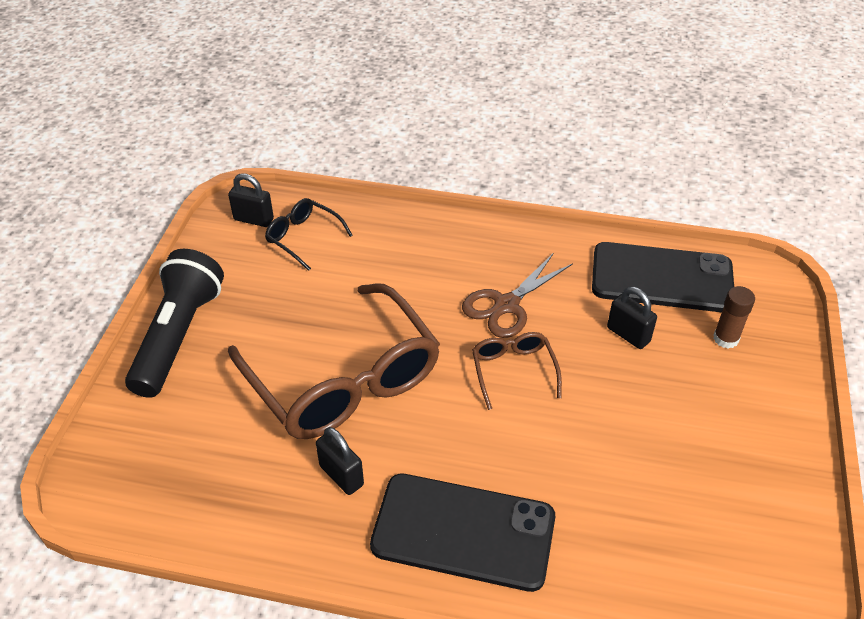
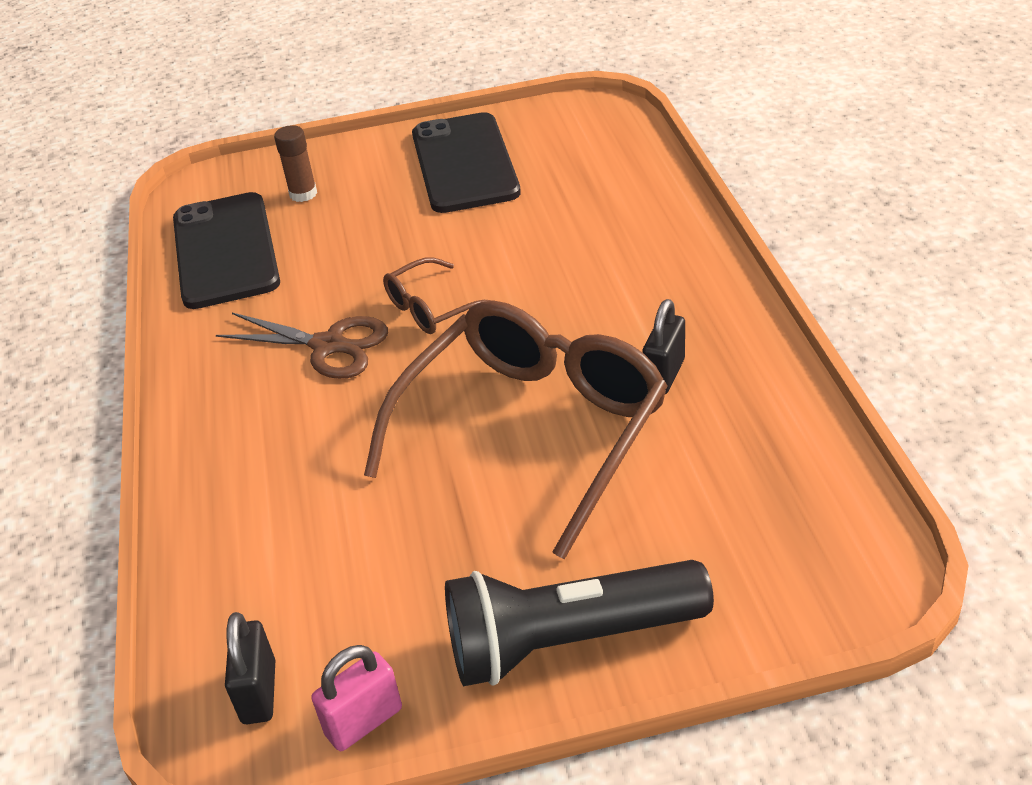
camera: 110 degrees left, 5 degrees down
black glasses [265,198,353,271] -> none
black phone [370,474,555,592] -> black phone moved to [412,112,521,213]
black padlock [607,286,657,349] -> none
none -> pink padlock [311,645,402,751]

